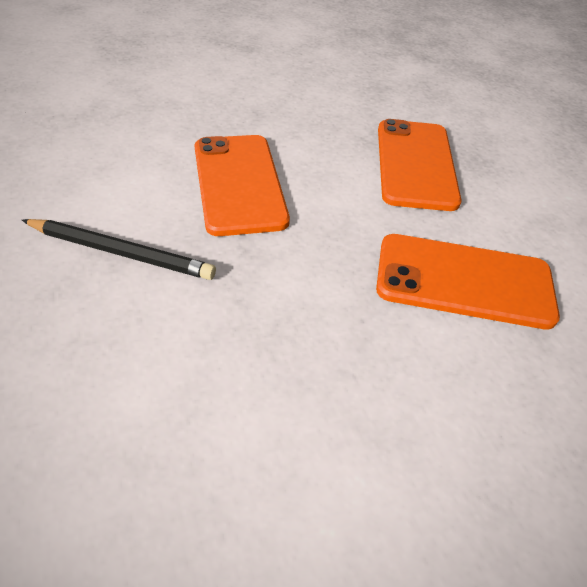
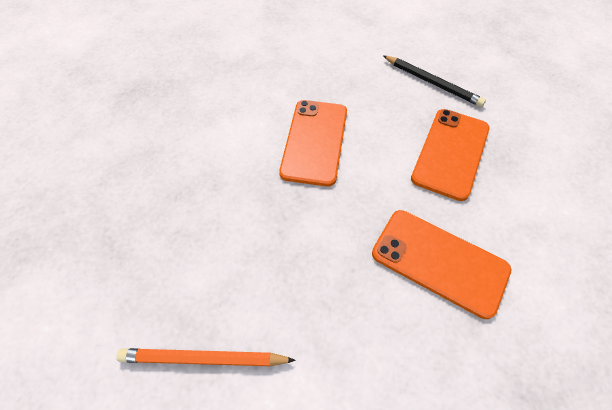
camera: 25 degrees right, 10 degrees up
black pencil [22,219,216,280] -> black pencil moved to [383,56,486,107]
none -> orange pencil [116,348,296,366]

